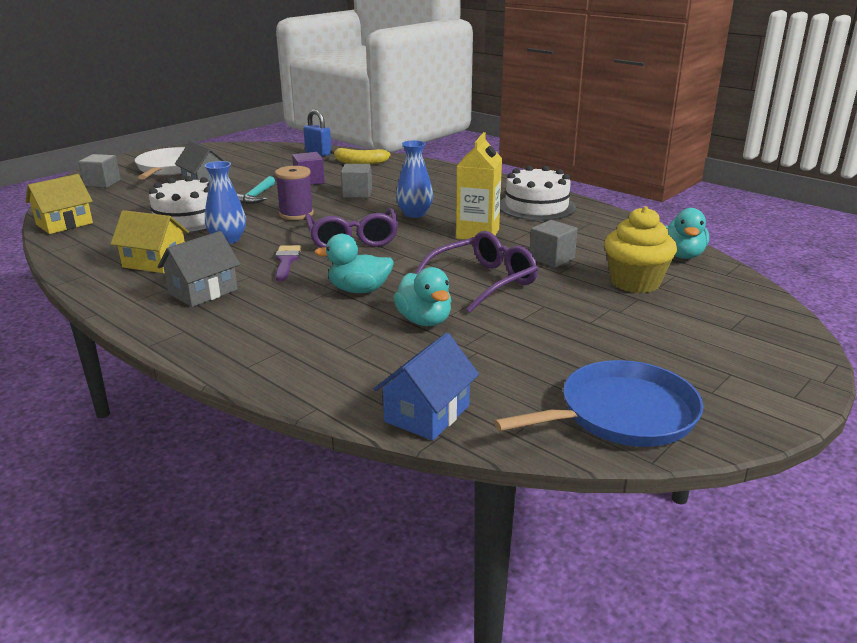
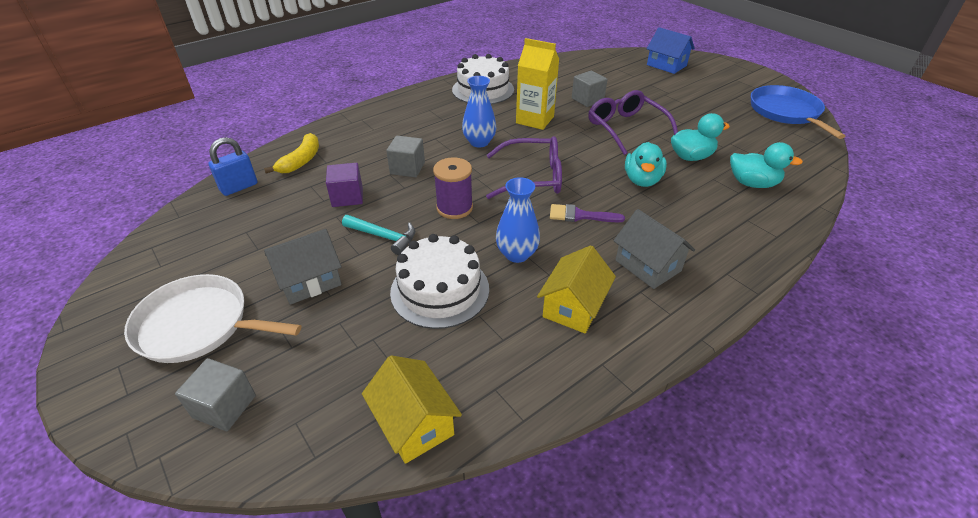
camera: 80 degrees left, 15 degrees up
blue house [374,333,479,440] -> blue house moved to [647,27,695,74]
yellow cupcake [604,206,677,293] -> none
turquoise duck [665,208,709,259] -> turquoise duck moved to [730,142,803,188]

